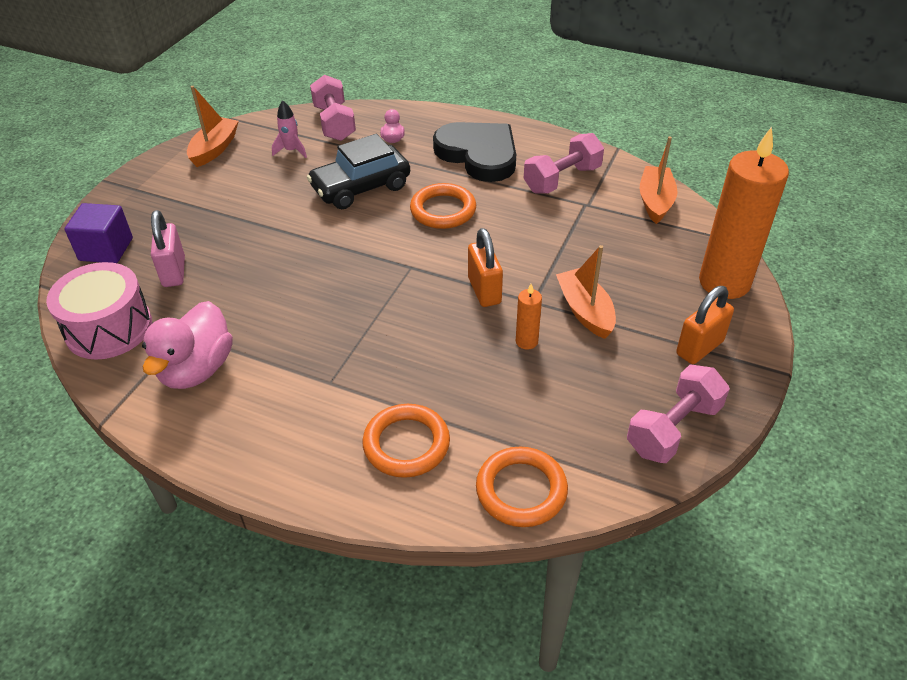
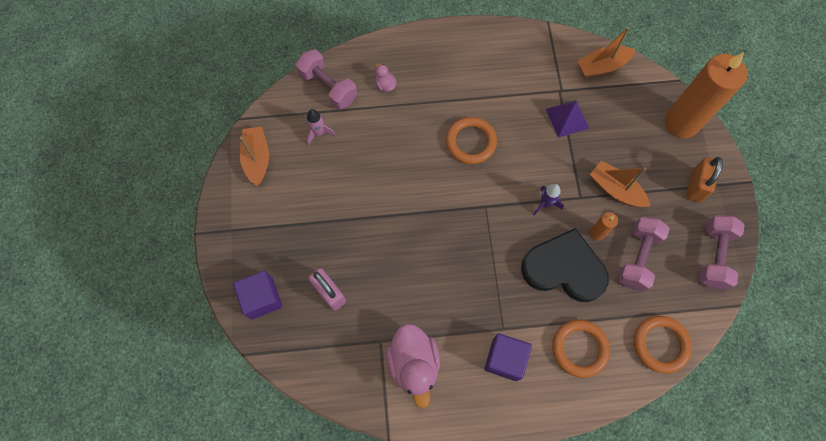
camera: 30 degrees left, 25 degrees up
pink drum [46,262,152,359] -> none
black car [307,134,410,209] -> none
black heart [433,122,516,182] -> black heart moved to [521,228,609,302]
orange padlock [468,228,503,307] -> purple rocket [533,184,564,215]
pink dumbbell [524,133,604,194] -> pink dumbbell moved to [617,216,670,292]
orange boat [639,136,678,224] -> orange boat turned 90 degrees counterclockwise [577,27,636,78]
none -> purple cube [485,333,532,381]
none -> purple pyramid [546,100,589,138]

